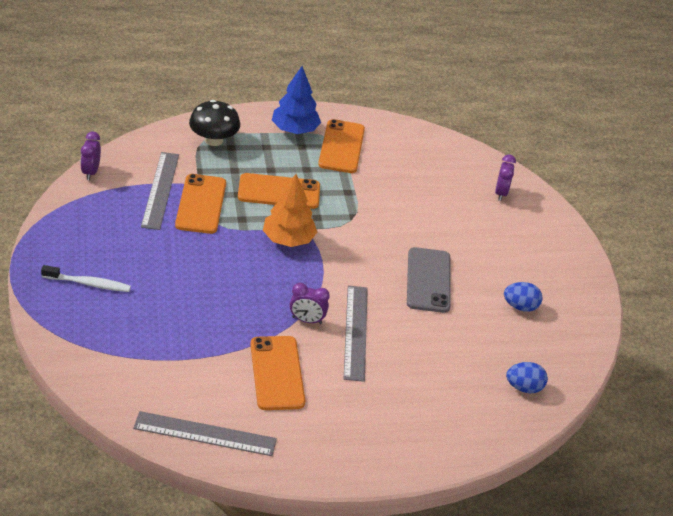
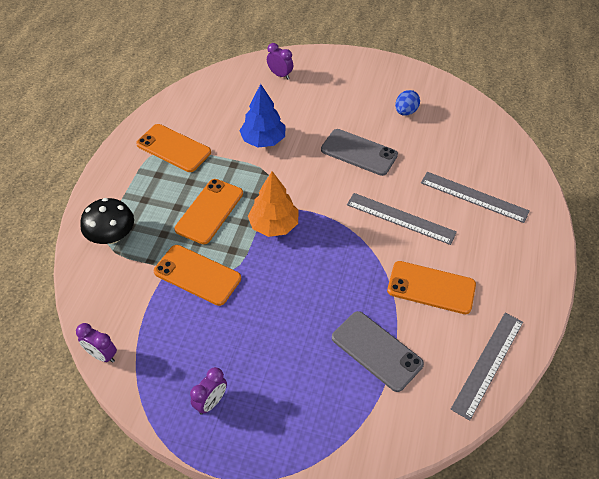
camera: 60 degrees left, 10 degrees up
white toothbrush [41,265,131,292] -> none
grey ruler [141,152,179,230] -> grey ruler moved to [421,172,529,223]
blue tree [272,66,321,134] -> blue tree moved to [239,84,286,148]
purple clock [290,283,330,324] -> purple clock moved to [190,367,227,415]
blue egg [506,362,548,393] -> none
none -> grey phone [332,311,424,392]

